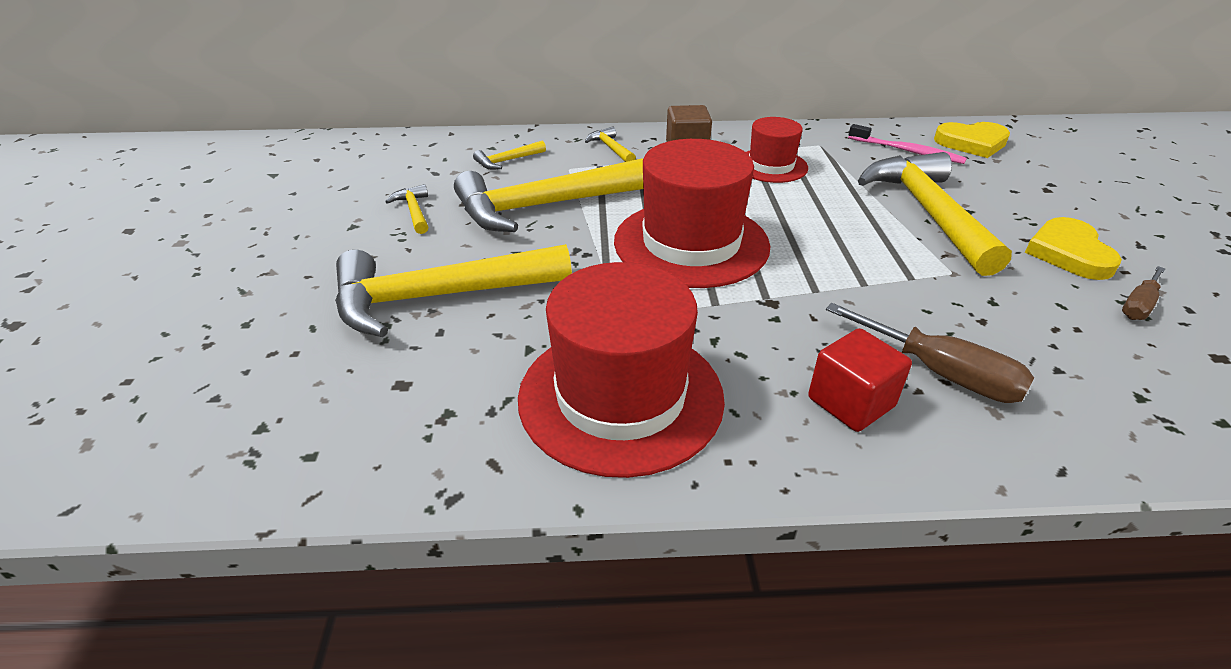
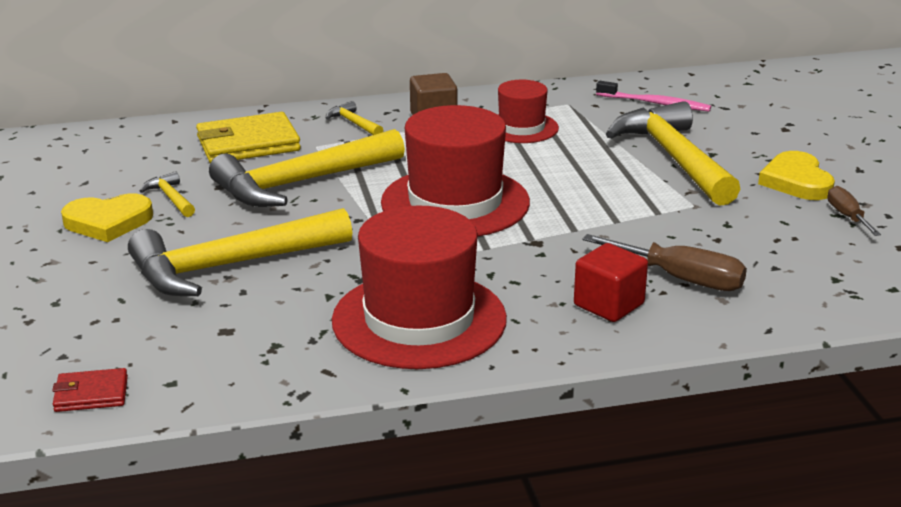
camera: 10 degrees left, 10 degrees down
yellow hammer [473,141,546,170] -> yellow wallet [196,112,301,163]
yellow heart [934,122,1010,158] -> yellow heart moved to [61,193,153,242]
brown screwdriver [1122,266,1165,320] -> brown screwdriver turned 135 degrees clockwise [827,186,881,236]
none -> red wallet [52,368,128,412]

